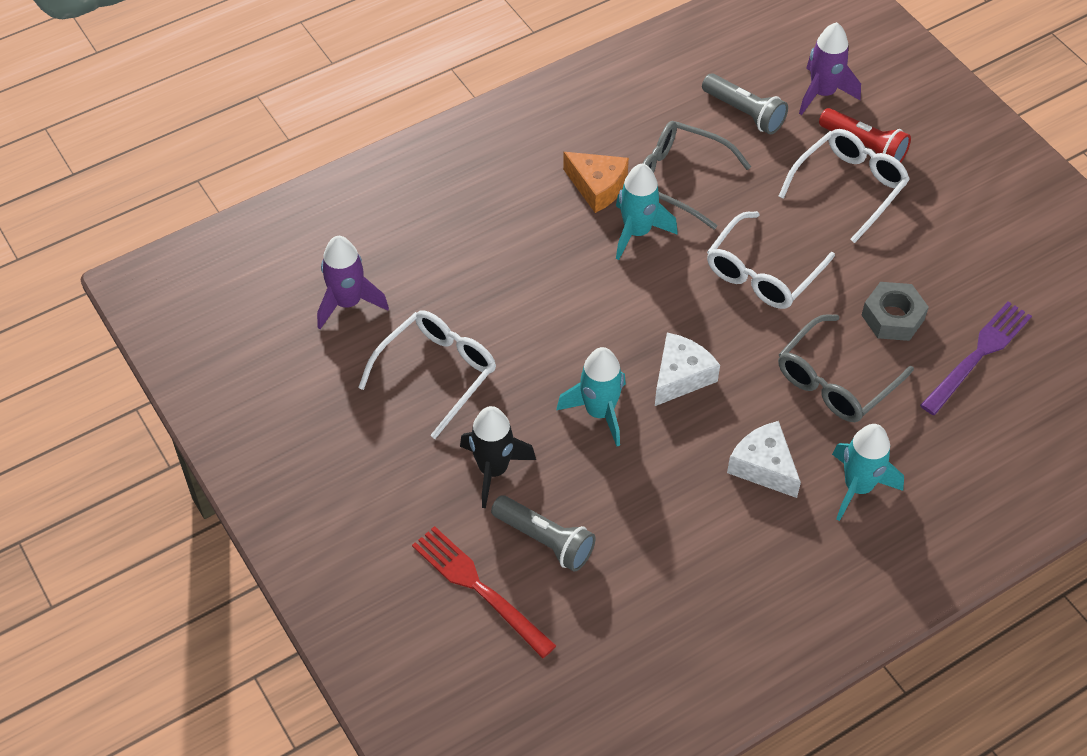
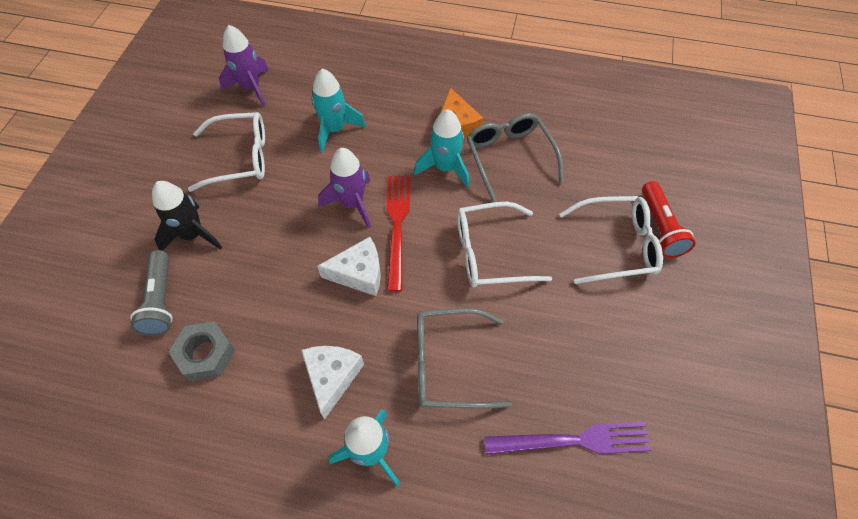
camera: 45 degrees right, 5 degrees up
red fork [412,526,557,658] -> red fork moved to [386,176,410,292]
turquoise rocket [556,347,626,446] -> turquoise rocket moved to [312,68,366,153]
grey flashlight [702,73,788,134] -> none
purple rocket [799,22,861,115] -> purple rocket moved to [319,148,371,228]
grey nut [862,282,929,341] -> grey nut moved to [169,322,235,381]

